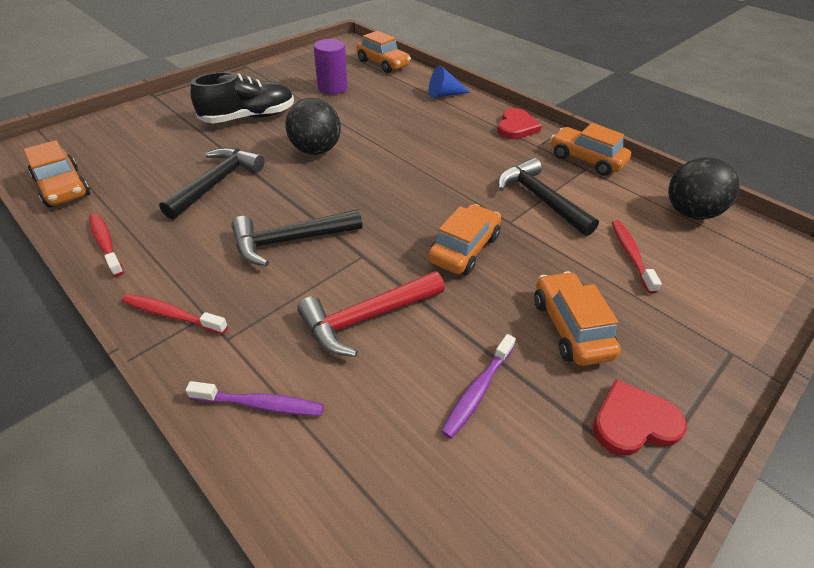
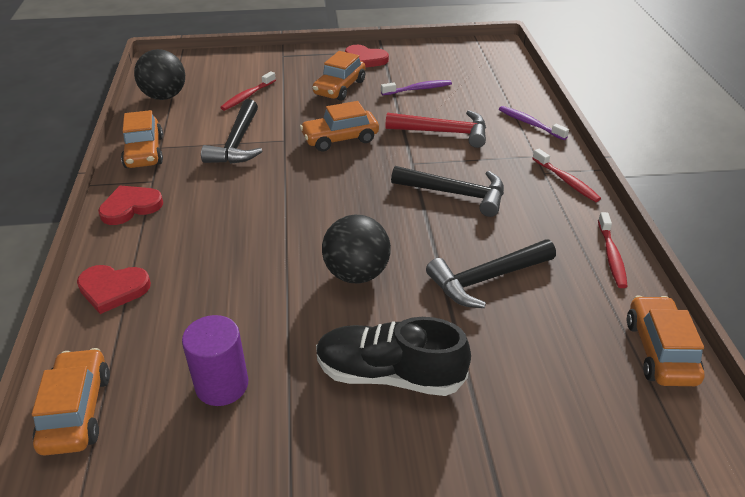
camera: 140 degrees left, 5 degrees down
blue cone [429,66,471,98] -> red heart [77,265,151,314]

